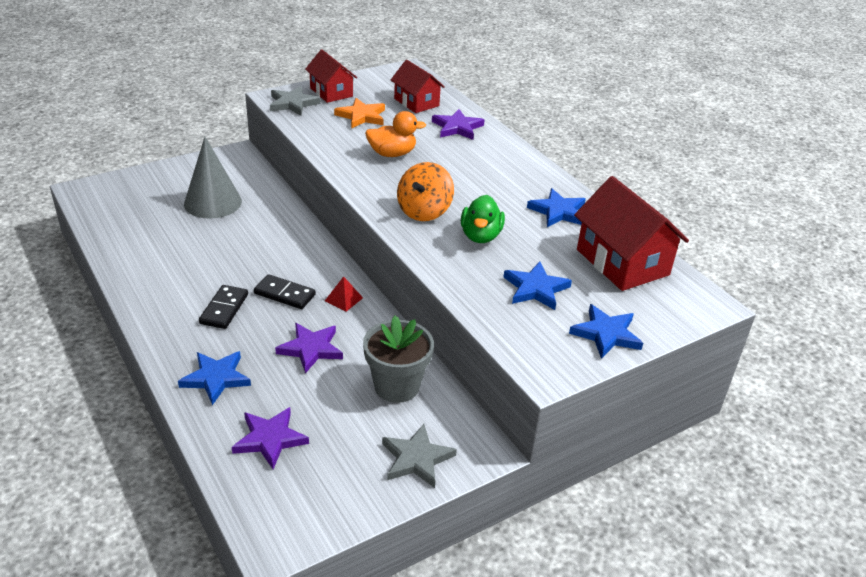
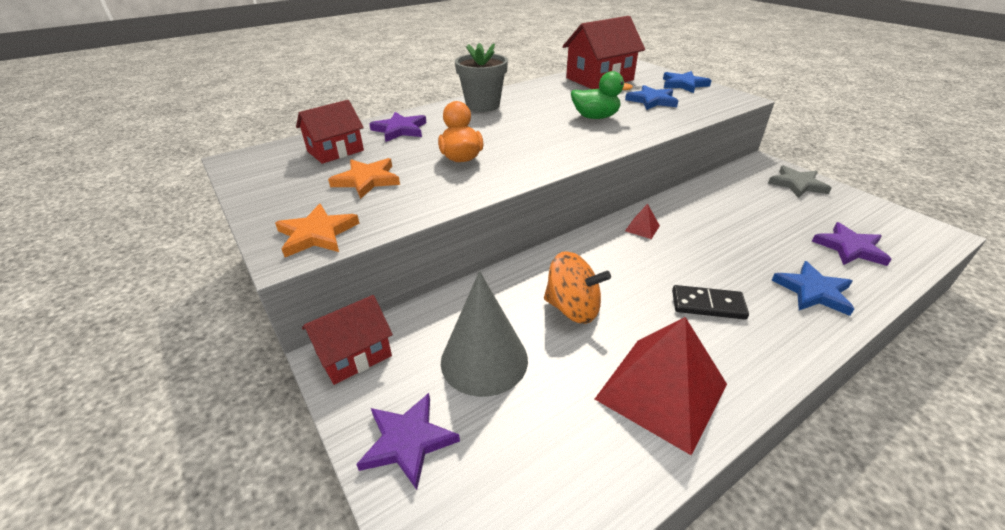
camera: 90 degrees left, 0 degrees up
black domino [254,274,316,309] -> none
grey star [270,86,320,116] -> orange star [275,204,359,257]
purple star [275,323,343,373] -> purple star moved to [356,393,460,490]
red house [305,50,357,103] -> red house moved to [302,295,393,385]
grey flower pot [363,316,434,403] -> grey flower pot moved to [455,43,508,112]
orange spinning top [397,162,454,221] -> orange spinning top moved to [544,251,611,324]
blue star [527,188,586,227] -> none
none -> red pyramid [595,317,727,455]

